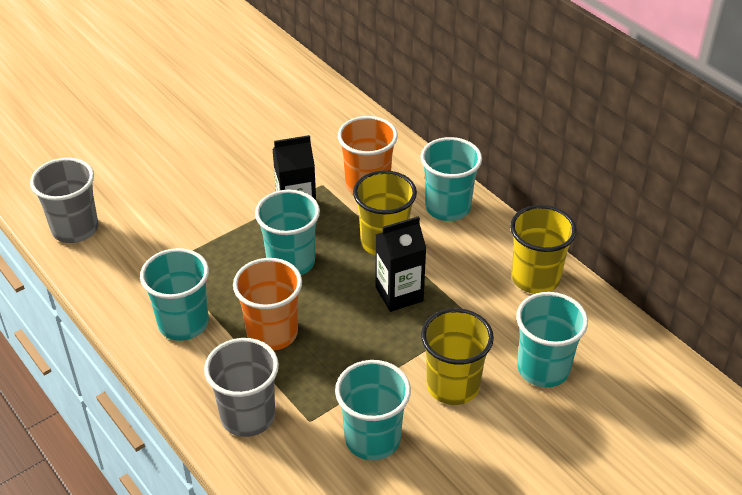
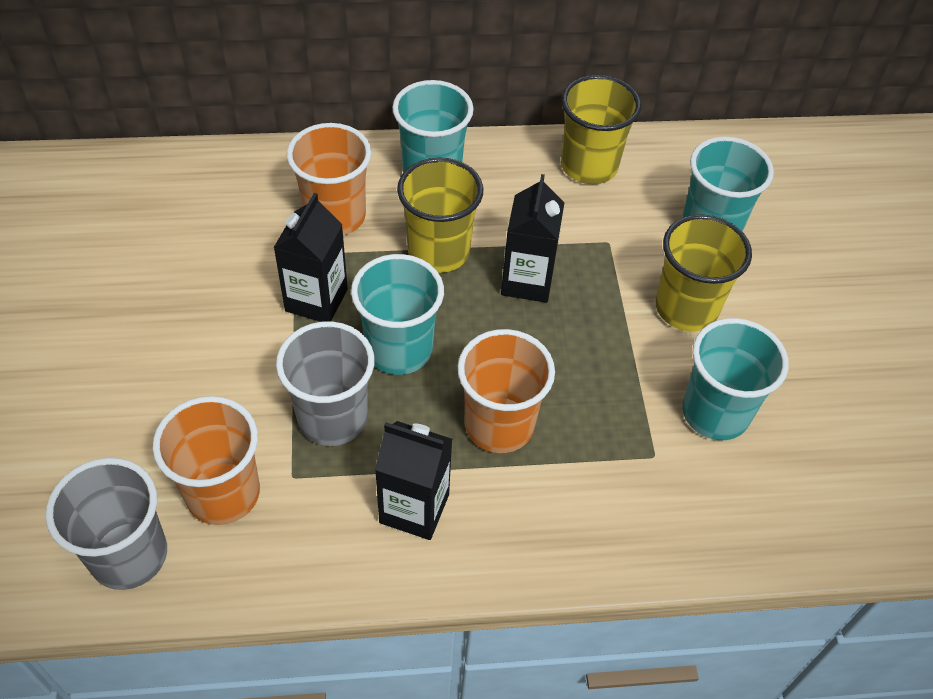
camera: 60 degrees left, 10 degrees up
turquoise cup [140,248,209,341] -> black carton [375,421,452,540]
grey cup [204,338,279,437] -> grey cup moved to [276,321,375,446]
none -> orange cup [153,396,260,525]

